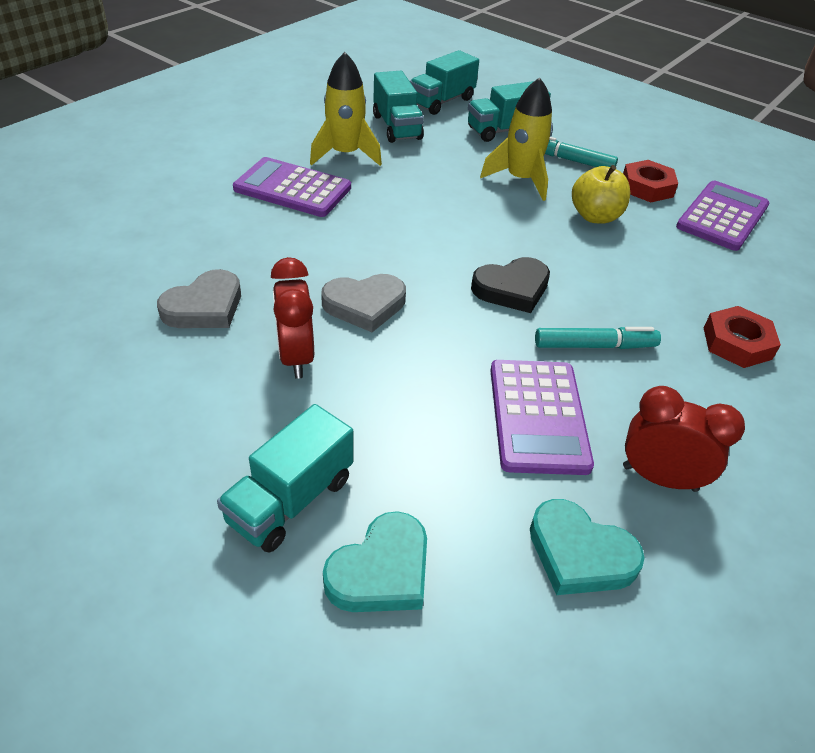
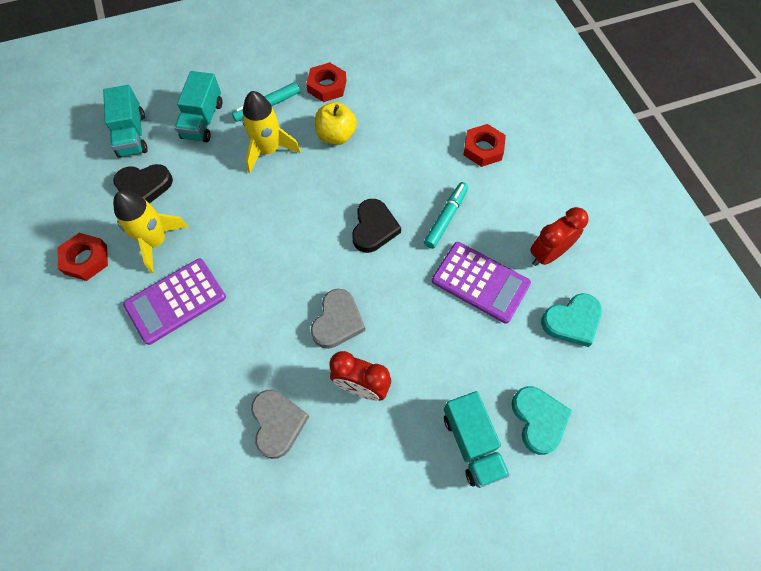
camera: 55 degrees left, 20 degrees up
turquoise truck [373,71,424,143] -> black heart [113,164,173,204]
purple calculator [676,181,770,251] -> none
none -> red nut [58,233,108,281]

